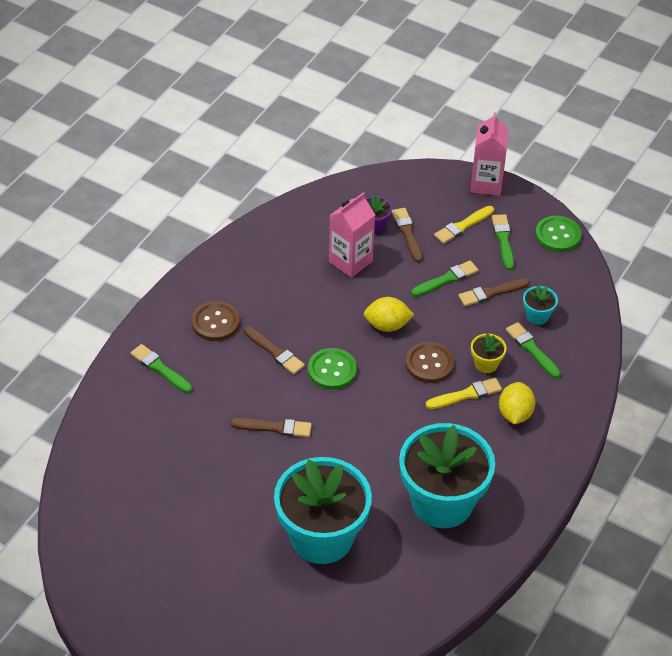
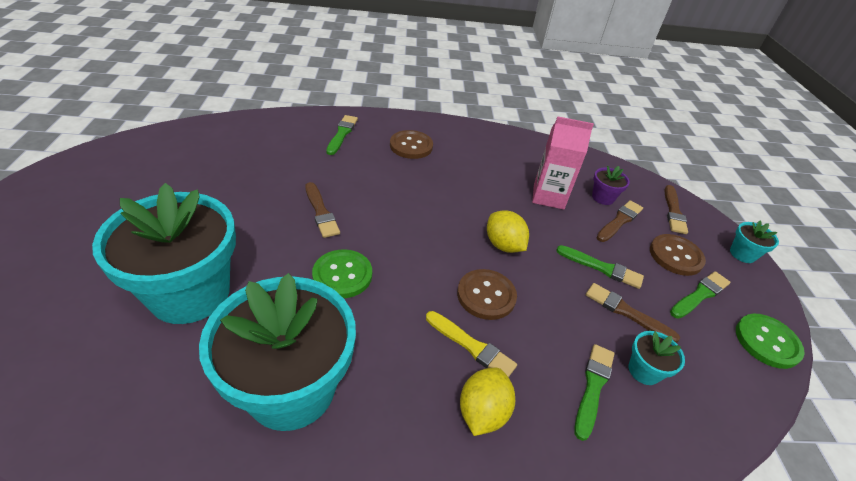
camera: 55 degrees right, 5 degrees down
brown brush [244,326,305,374] -> brown brush moved to [664,185,688,234]
green button [308,348,357,390] -> green button moved to [312,249,372,298]
yellow brush [434,206,494,244] -> brown button [650,234,706,276]
pink carton [470,112,509,196] -> turquoise flower pot [730,221,779,263]
yellow flower pot [471,333,507,373] -> none
yellow lemon [499,382,535,424] -> yellow lemon turned 45 degrees counterclockwise [460,368,515,436]

